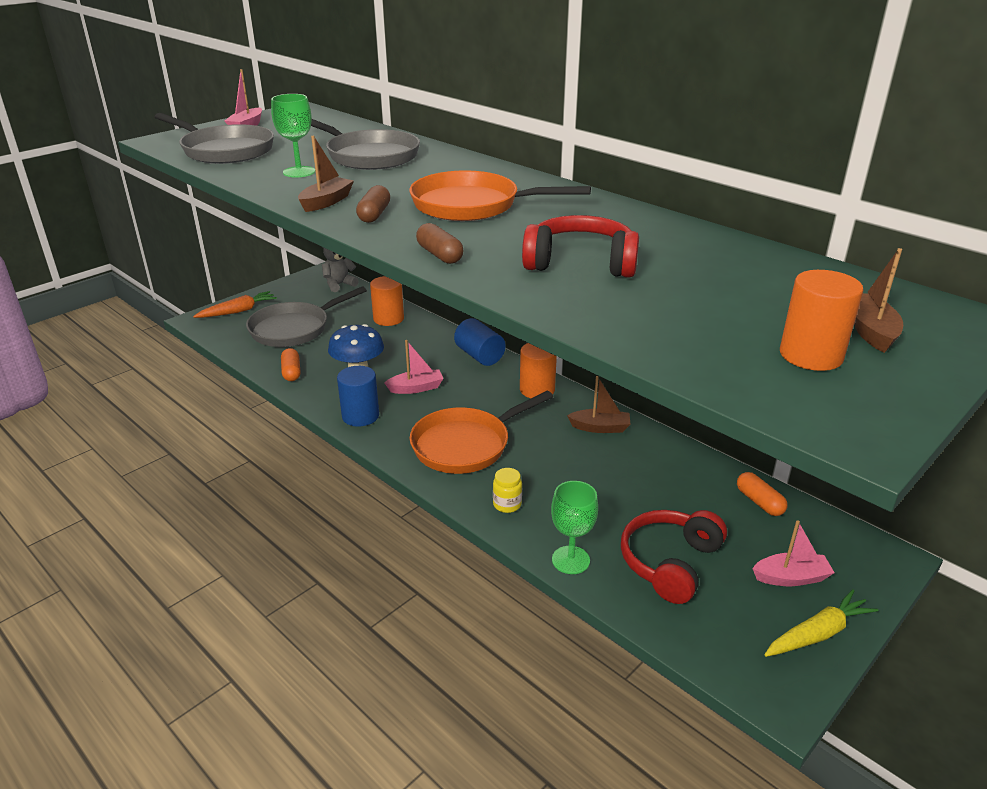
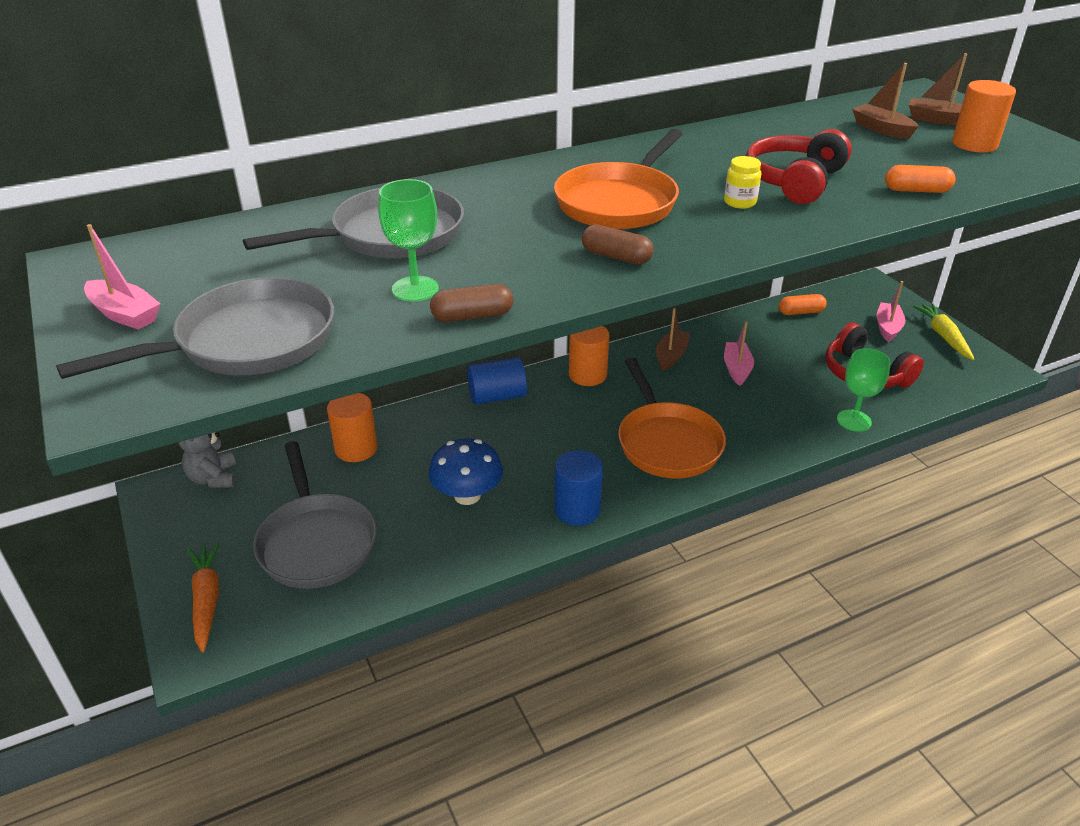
camera: 70 degrees left, 5 degrees up
orange capsule [281,348,300,381] -> orange capsule moved to [885,165,956,193]
brown boat [298,136,354,212] -> brown boat moved to [852,63,919,139]
pink boat [384,340,443,394] -> pink boat moved to [724,321,754,386]
brown capsule [416,223,464,264] -> brown capsule moved to [430,284,513,322]
yellow jar [493,468,522,513] -> yellow jar moved to [724,156,761,209]

